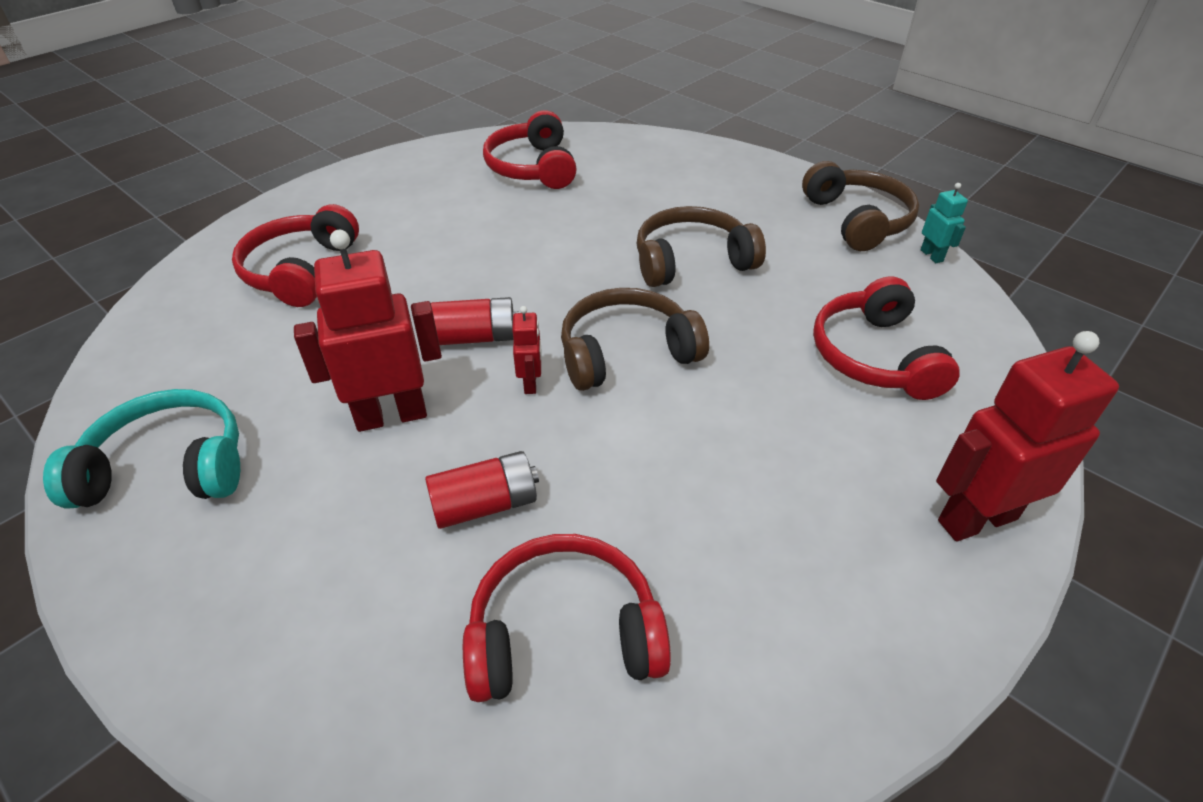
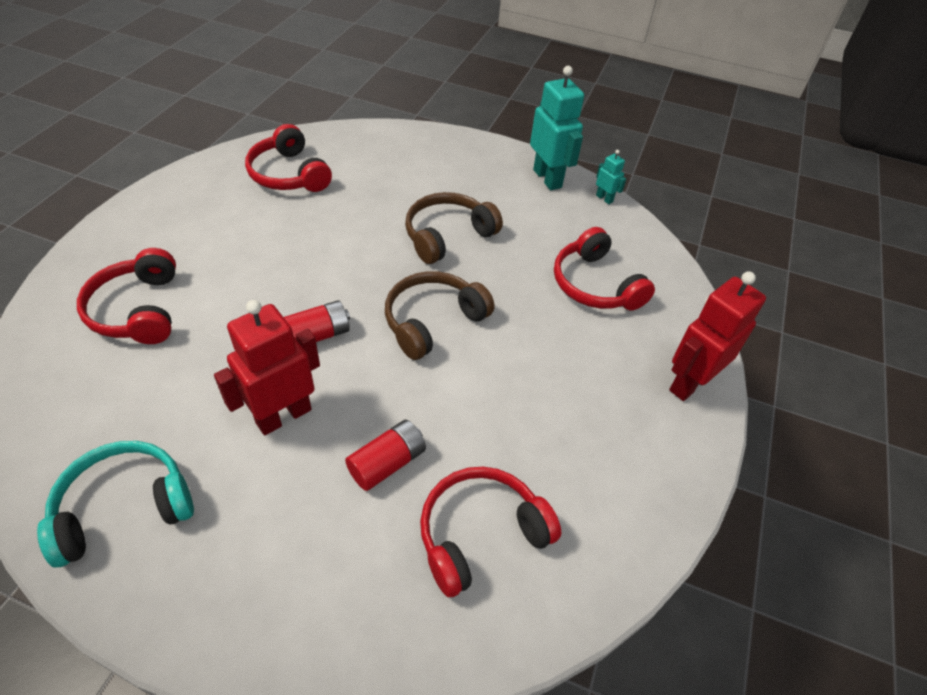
camera: 25 degrees left, 5 degrees up
red robot [512,306,541,394] -> none
brown headphones [802,161,919,251] -> turquoise robot [530,66,584,190]

